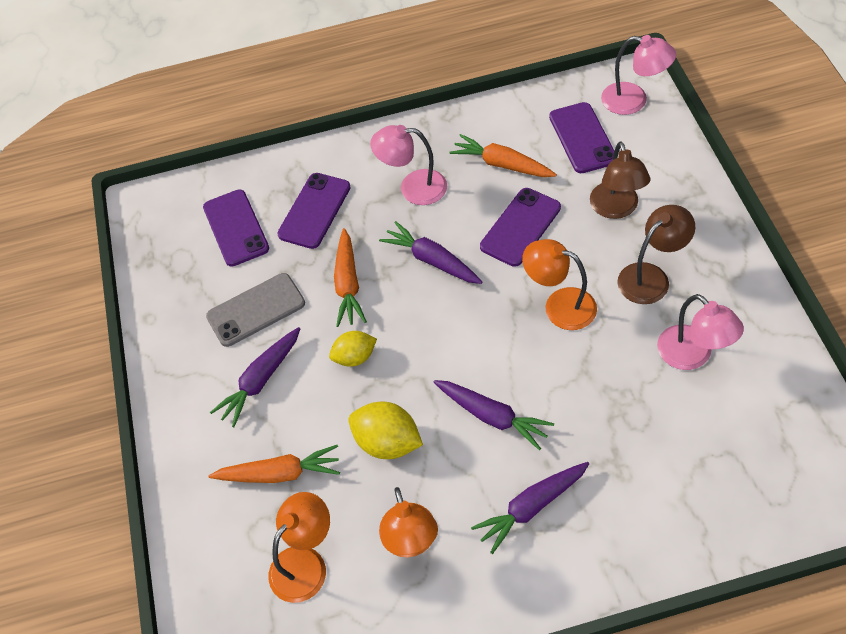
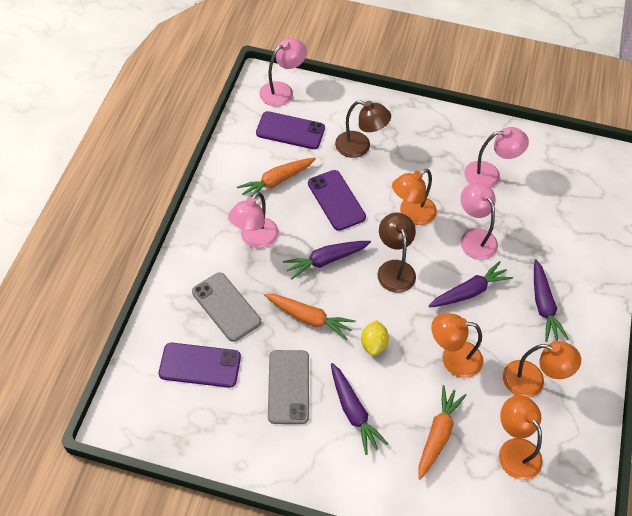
camera: 70 degrees left, 0 degrees up
purple phone [277,173,351,249] -> grey phone [192,272,261,342]
yellow lemon [348,402,423,459] -> orange lamp [431,313,483,378]
brown lamp [617,205,695,304] -> brown lamp moved to [377,213,416,293]
none -> pink lamp [461,182,498,260]

